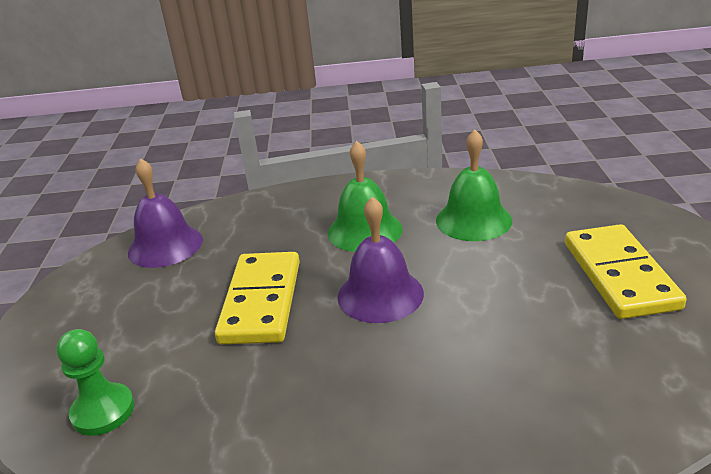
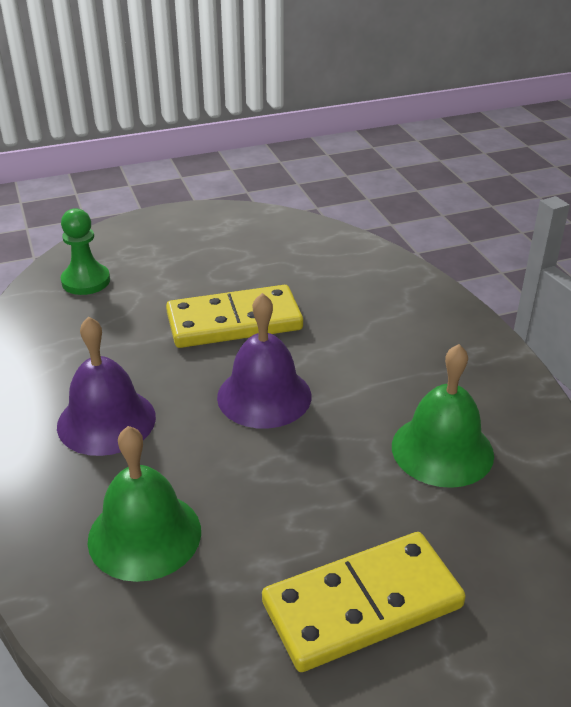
camera: 70 degrees right, 5 degrees up
purple bell [128,158,203,268] -> purple bell moved to [57,316,156,456]
green bell [328,141,403,252] -> green bell moved to [87,426,201,582]

